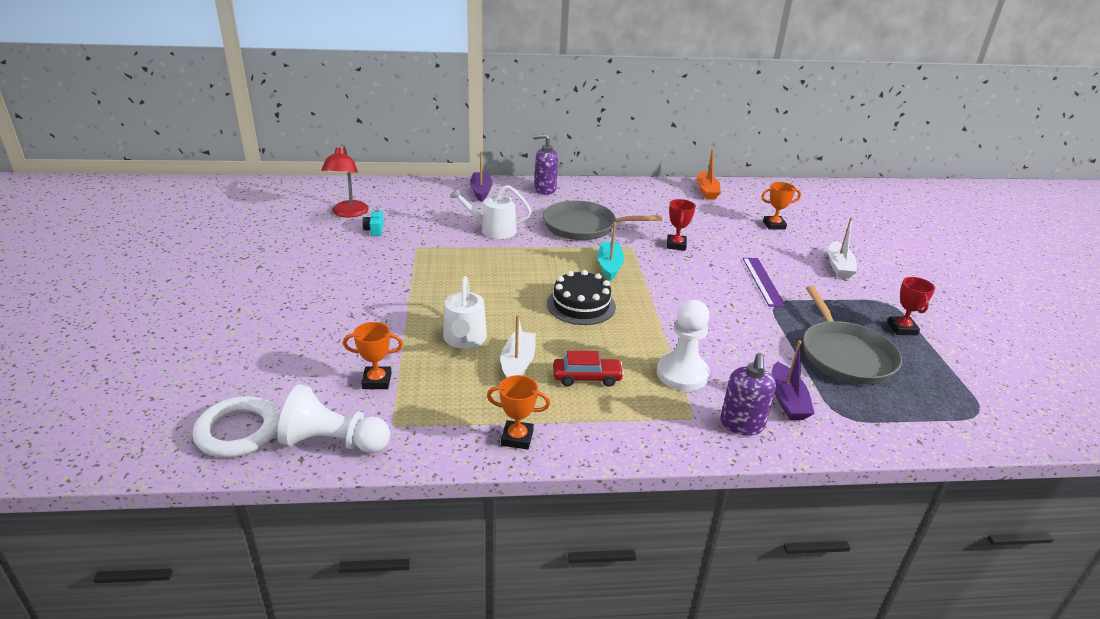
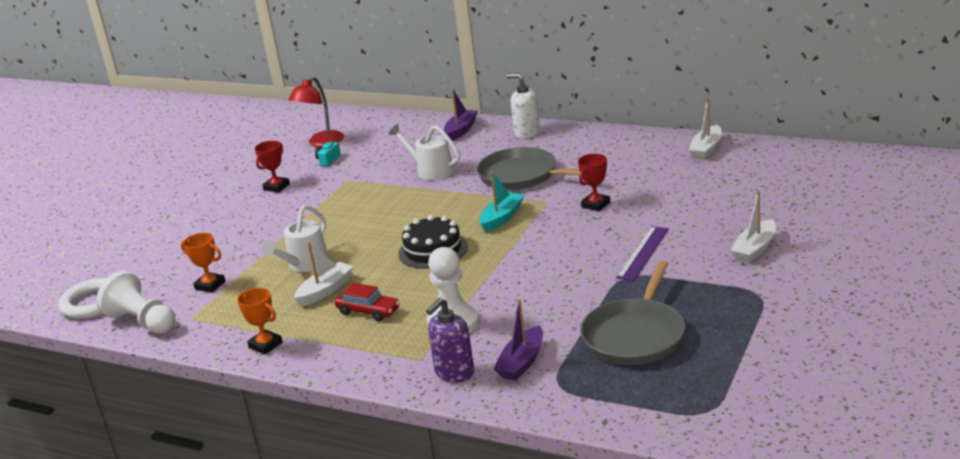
camera: 35 degrees right, 5 degrees down
purple soap dispenser [533,134,558,194] -> white soap dispenser [506,73,540,139]
orange boat [697,148,721,200] -> white boat [688,98,722,160]
orange trophy [761,182,801,230] -> none
red trophy [887,277,935,335] -> red trophy moved to [255,141,290,192]

